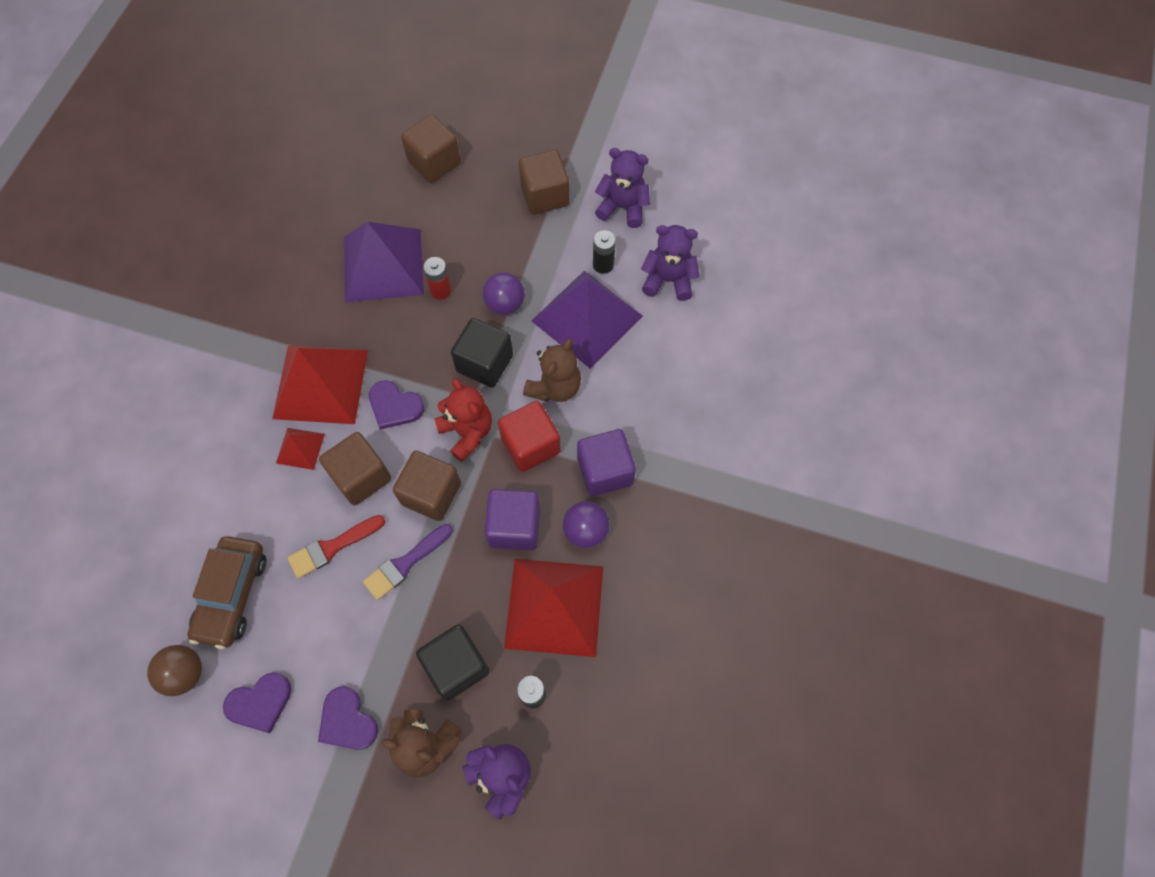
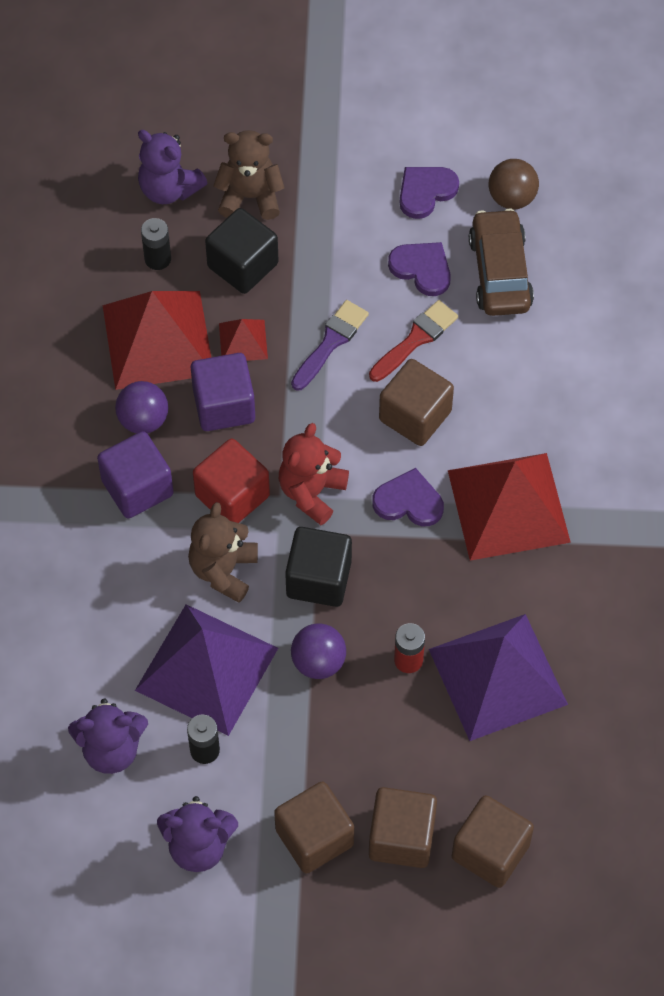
camera: 165 degrees right, 5 degrees down
red pyramid [276,428,325,470] -> red pyramid moved to [219,319,268,361]
purple heart [318,686,378,750] -> purple heart moved to [388,242,451,296]
brown cube [393,451,461,521] -> brown cube moved to [369,787,437,868]
red teddy bear [434,378,492,462] -> red teddy bear turned 75 degrees clockwise [279,423,349,525]

